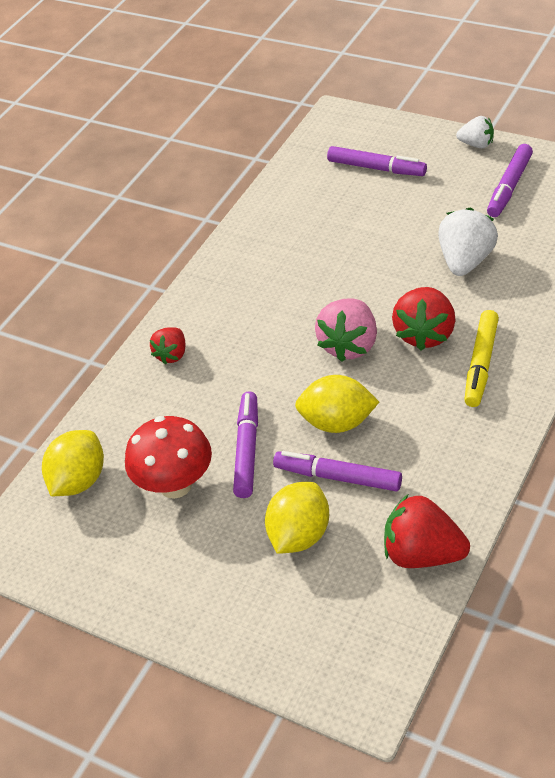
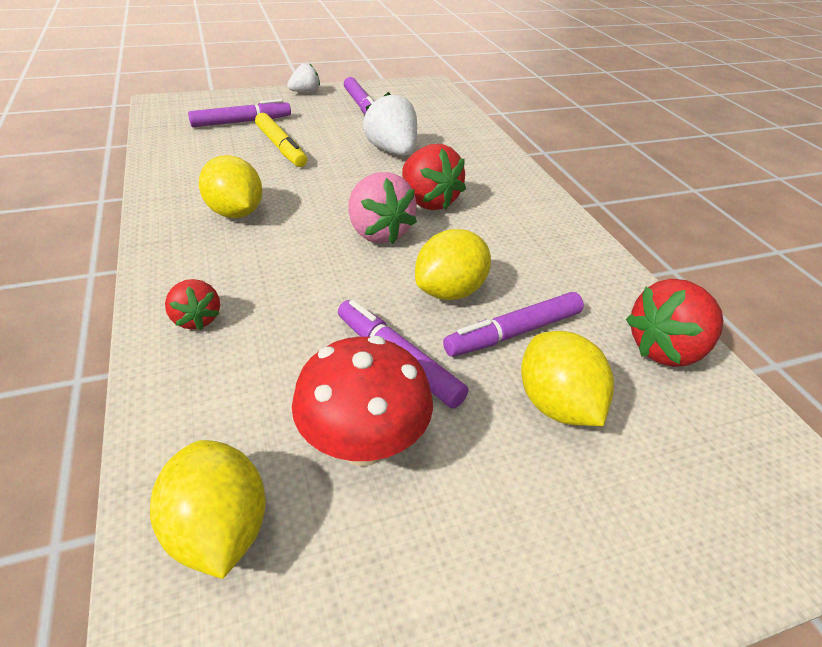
camera: 55 degrees left, 5 degrees down
yellow marker [464,310,499,407] -> yellow marker moved to [255,113,307,167]
none -> yellow lemon [199,155,262,218]

